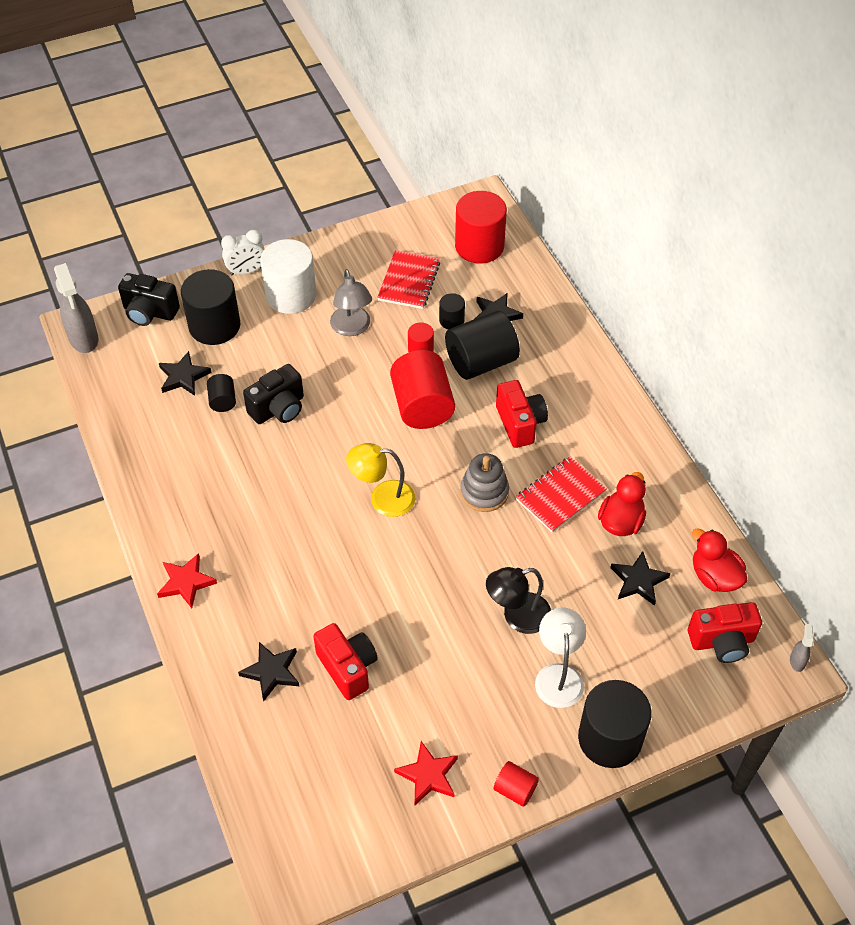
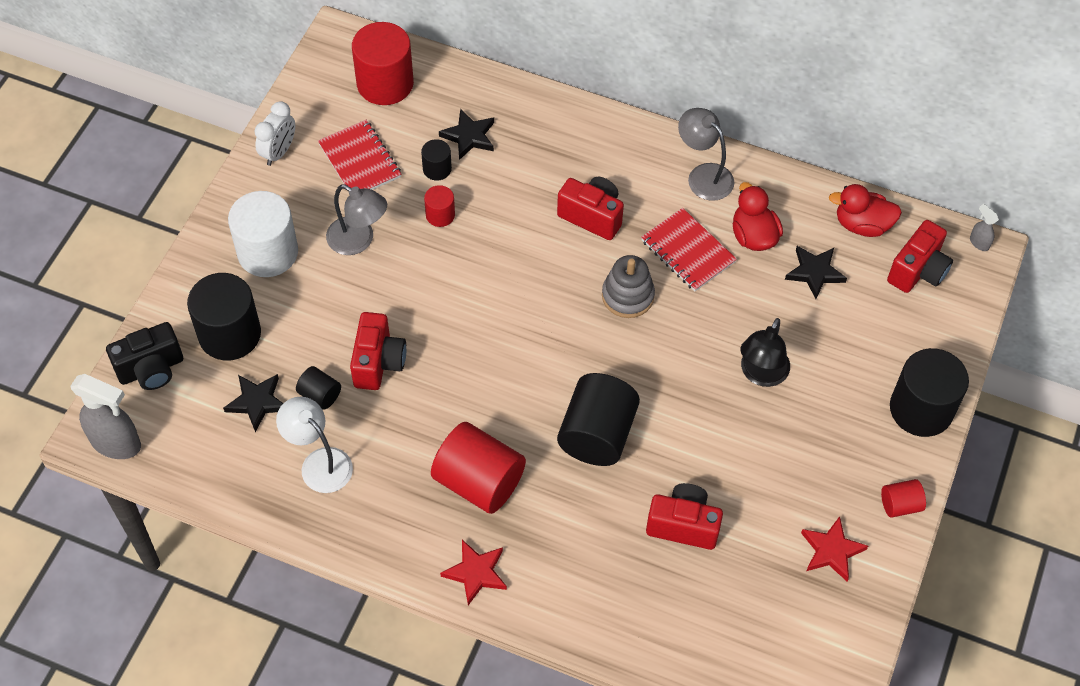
camera: 45 degrees left, 5 degrees up
white clock [221,229,264,275] -> white clock moved to [255,101,295,166]
black star [238,642,300,702] -> none
black camera [243,364,304,424] -> red camera [350,312,406,390]
yellow lamp [346,443,415,517] -> none
red cylinder [390,350,455,429] -> red cylinder moved to [431,422,526,514]
black cylinder [445,310,520,380] -> black cylinder moved to [557,373,640,466]
red notebook [516,457,607,533] -> red notebook turned 45 degrees counterclockwise [641,208,737,291]
white lamp [535,607,586,708] -> white lamp moved to [276,397,353,493]
none -> grey lamp [678,108,734,201]

